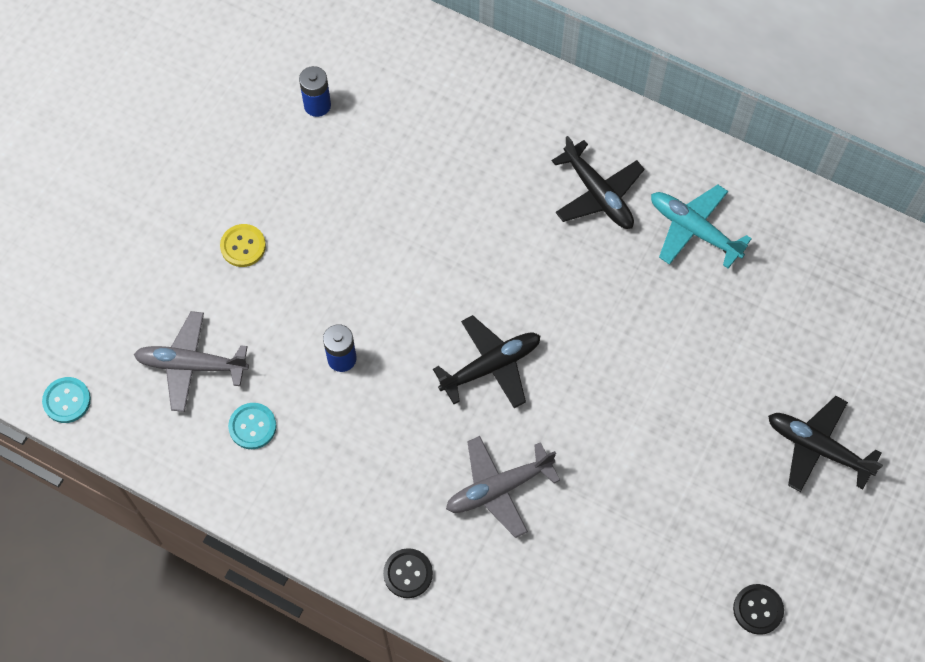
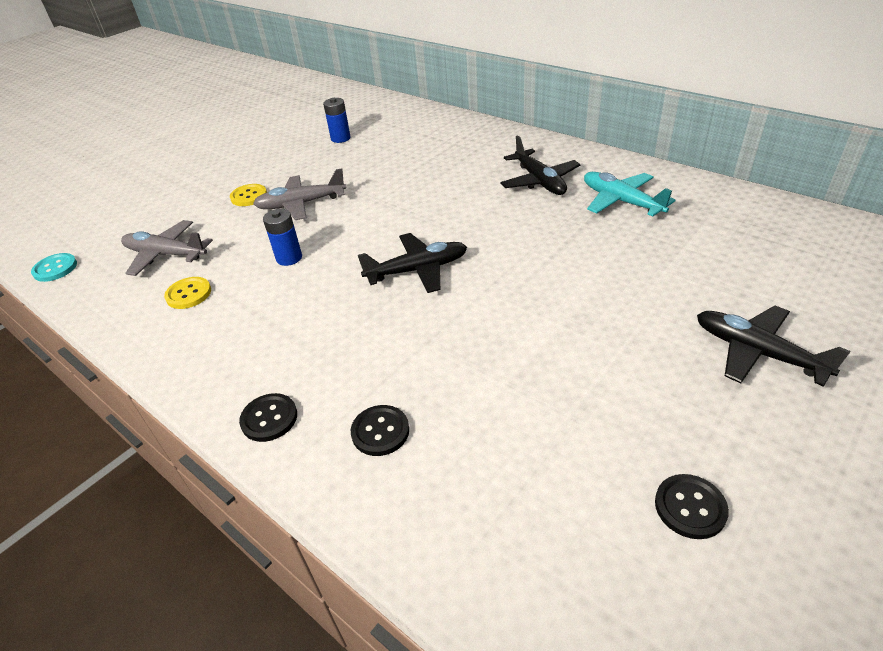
camera: 15 degrees right, 25 degrees down
turquoise button [228,403,277,449] -> yellow button [164,277,211,309]
grey plane [446,436,560,538] -> grey plane moved to [253,168,346,220]
none -> black button [351,405,409,456]

